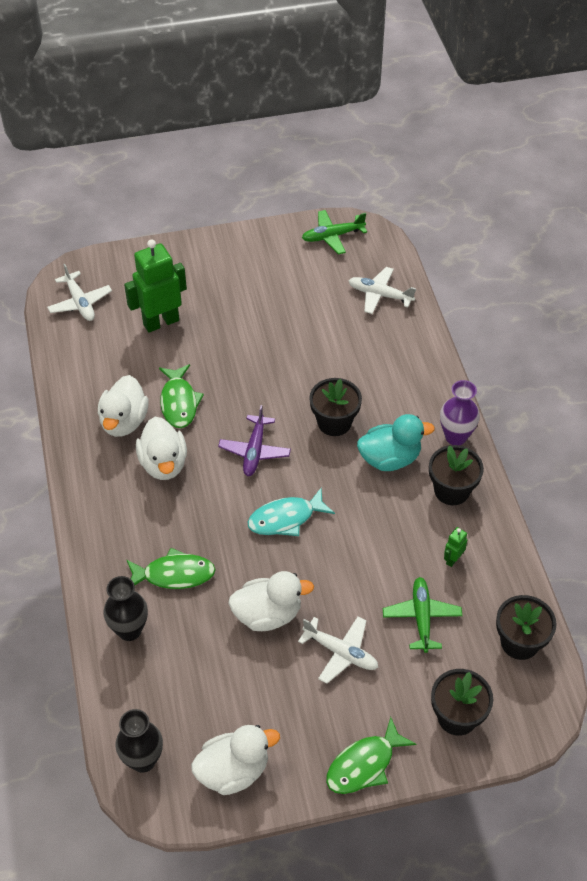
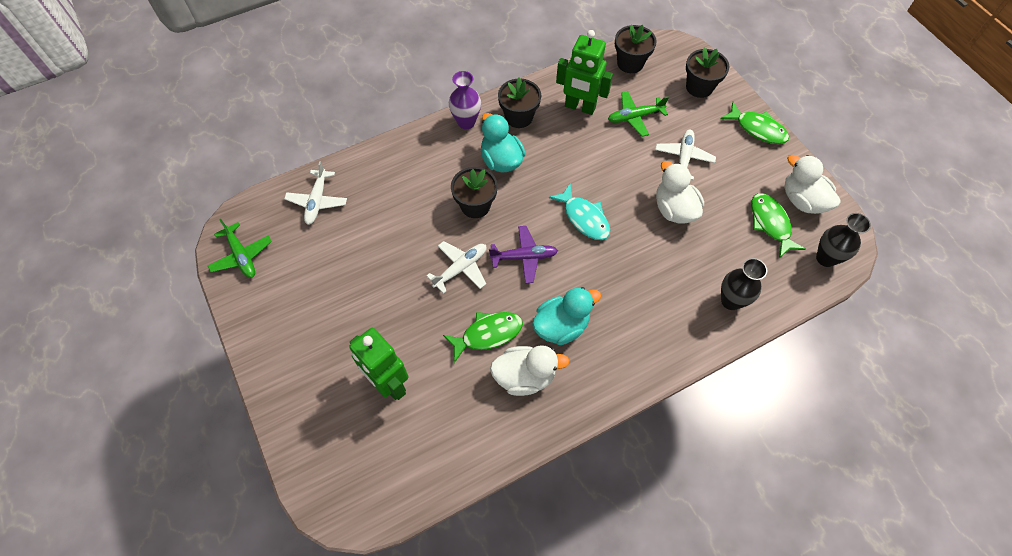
camera: 105 degrees left, 10 degrees up
white plane [47,264,112,321] -> white plane moved to [427,241,486,294]
green fish [126,548,216,589] -> green fish moved to [751,193,806,258]
white duck [136,417,187,480] -> turquoise duck [532,287,601,345]
green robot [444,527,467,567] -> green robot [556,30,613,115], size x2.30

